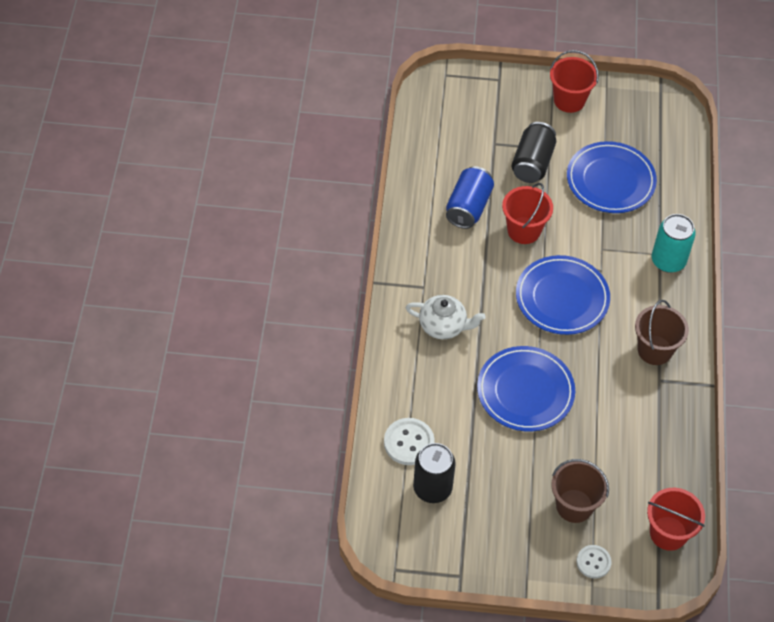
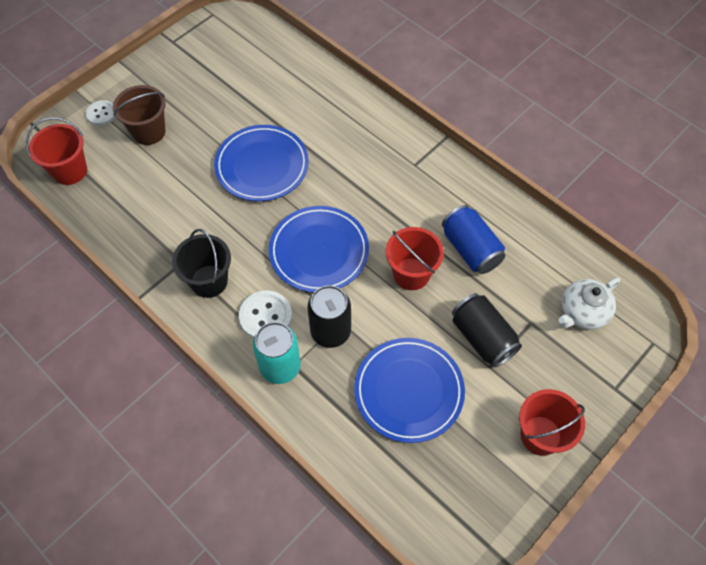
camera: 130 degrees right, 5 degrees up
white button [384,418,435,465] -> white button moved to [239,290,292,339]
white teapot [406,295,486,339] -> white teapot moved to [558,277,620,330]
black can [413,443,456,503] -> black can moved to [307,285,351,348]
brown bucket [635,300,689,365] -> black bucket [172,229,231,298]

